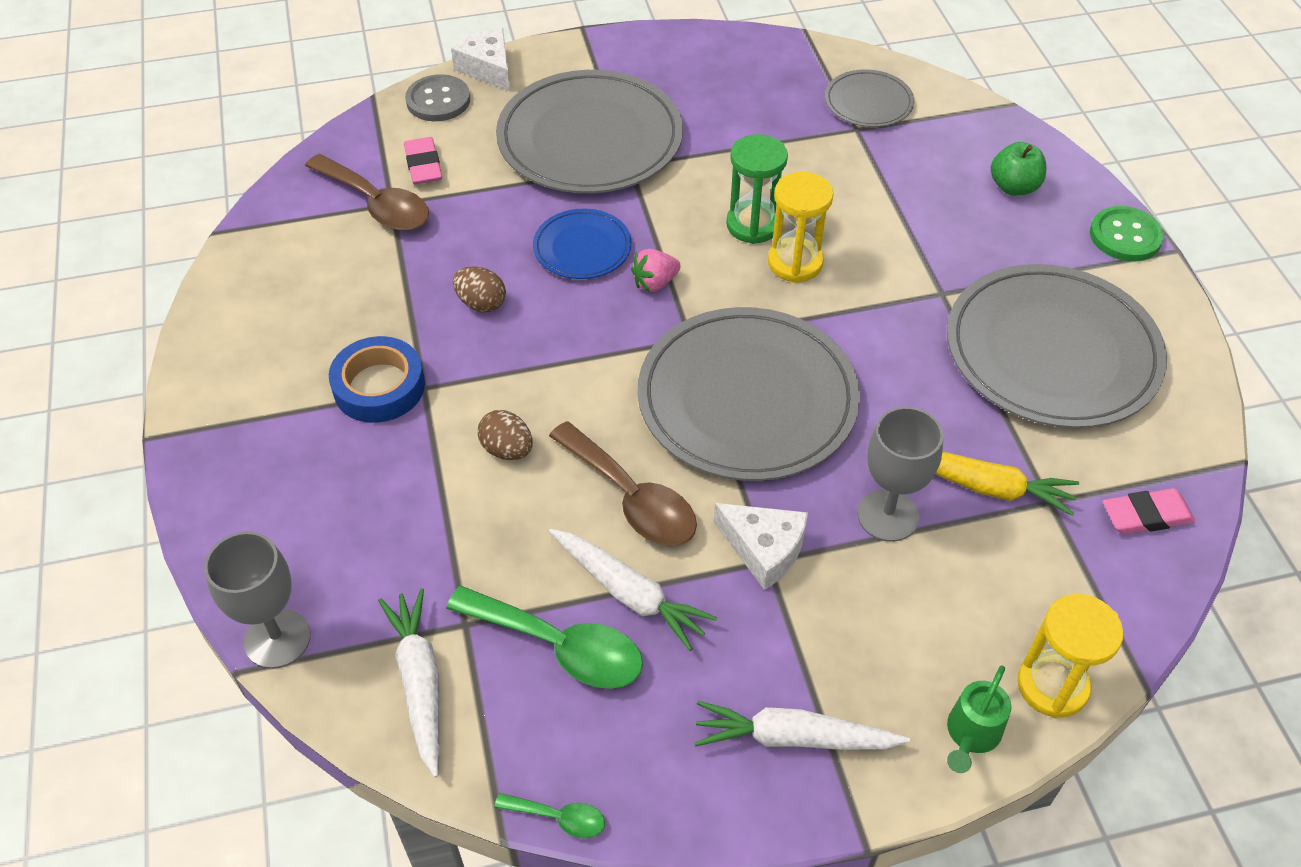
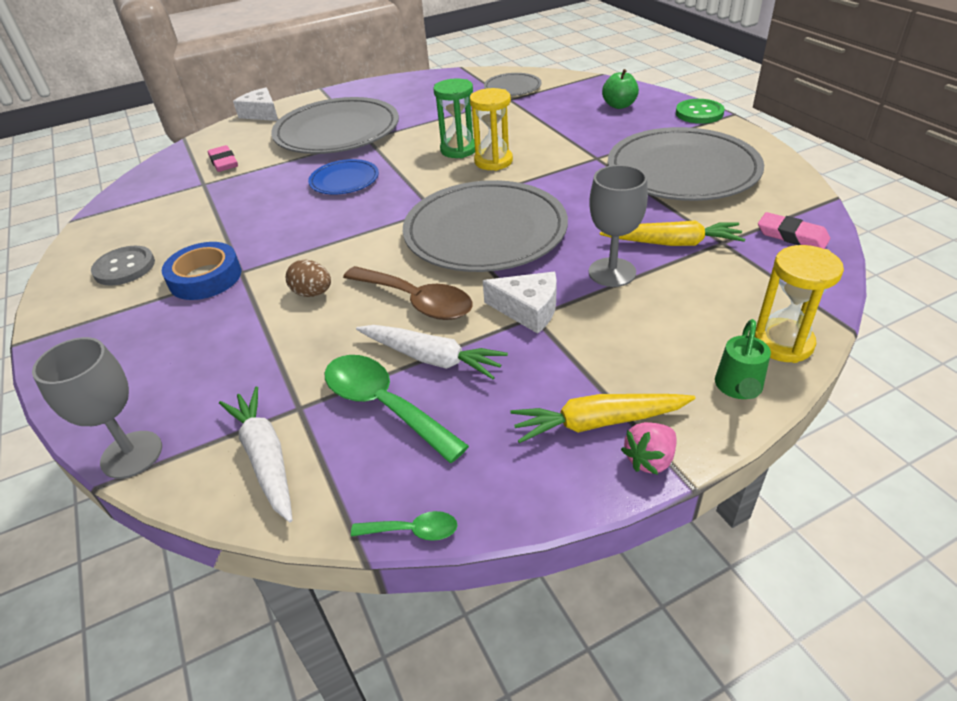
camera: 10 degrees left, 10 degrees down
brown spoon [305,154,429,231] -> none
grey button [405,74,470,121] -> grey button moved to [91,246,155,286]
green spoon [446,586,643,689] -> green spoon turned 150 degrees counterclockwise [324,355,469,463]
brown egg [453,266,506,312] -> none
pink strawberry [631,249,681,292] -> pink strawberry moved to [621,422,677,475]
white carrot [695,701,910,750] -> yellow carrot [510,394,696,443]
pink eraser [1103,488,1195,535] -> pink eraser turned 60 degrees clockwise [758,212,830,249]

